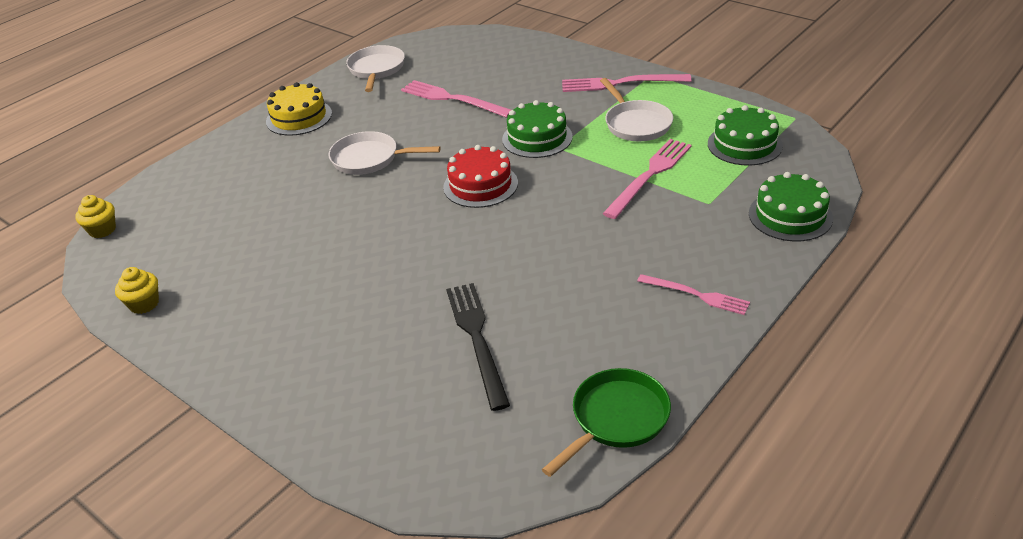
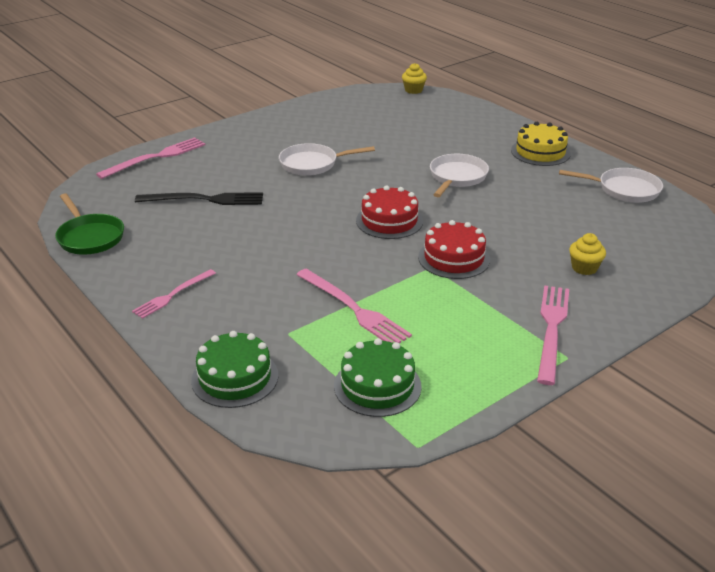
camera: 100 degrees right, 5 degrees down
yellow cupcake [115,267,159,314] -> yellow cupcake moved to [569,233,606,275]
pink fork [401,80,511,118] -> pink fork moved to [96,137,206,179]
green cake [502,100,573,158] -> red cake [418,220,490,279]
white pan [600,78,673,141] -> white pan moved to [279,143,375,176]

